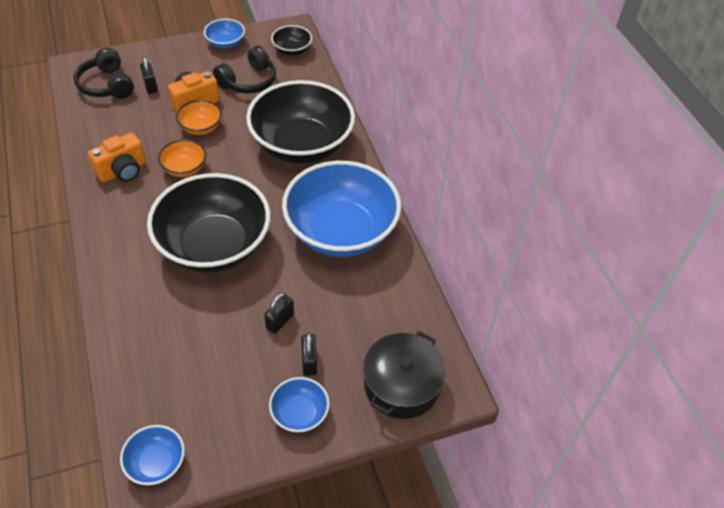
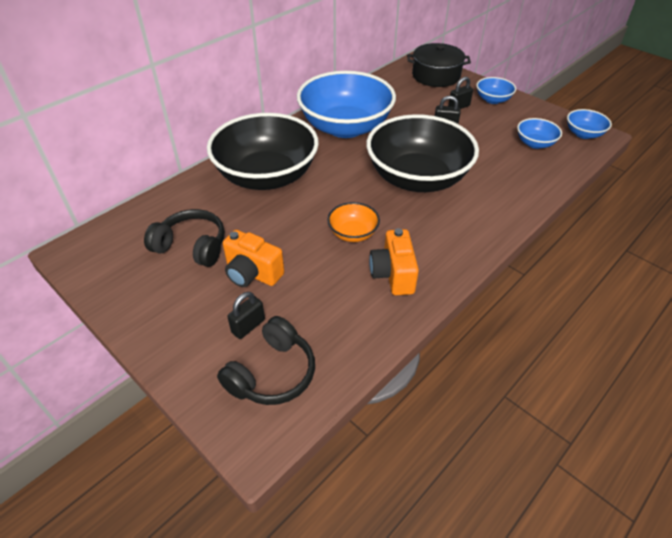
camera: 115 degrees left, 5 degrees down
orange camera [88,132,146,182] -> orange camera turned 120 degrees counterclockwise [369,228,419,295]
orange bowl [176,100,222,135] -> none
blue bowl [204,19,245,49] -> blue bowl moved to [517,118,562,149]
black bowl [271,25,312,55] -> none

